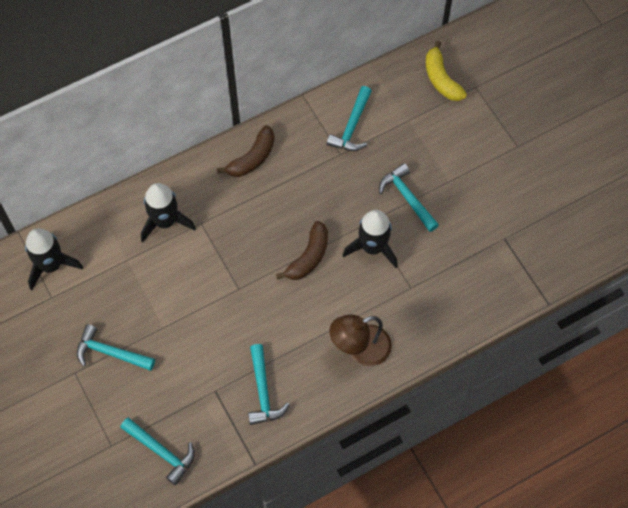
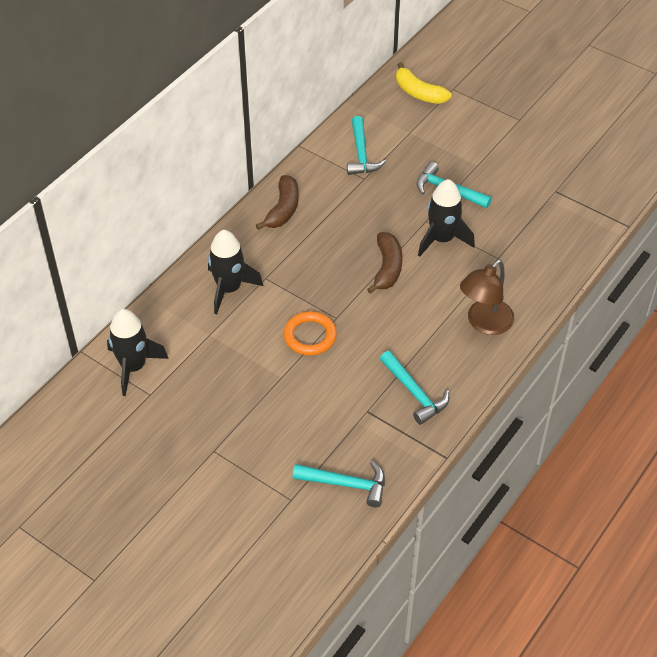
camera: 25 degrees left, 15 degrees down
turquoise hammer [77,324,155,371] -> none
none -> orange ring [283,311,337,355]

